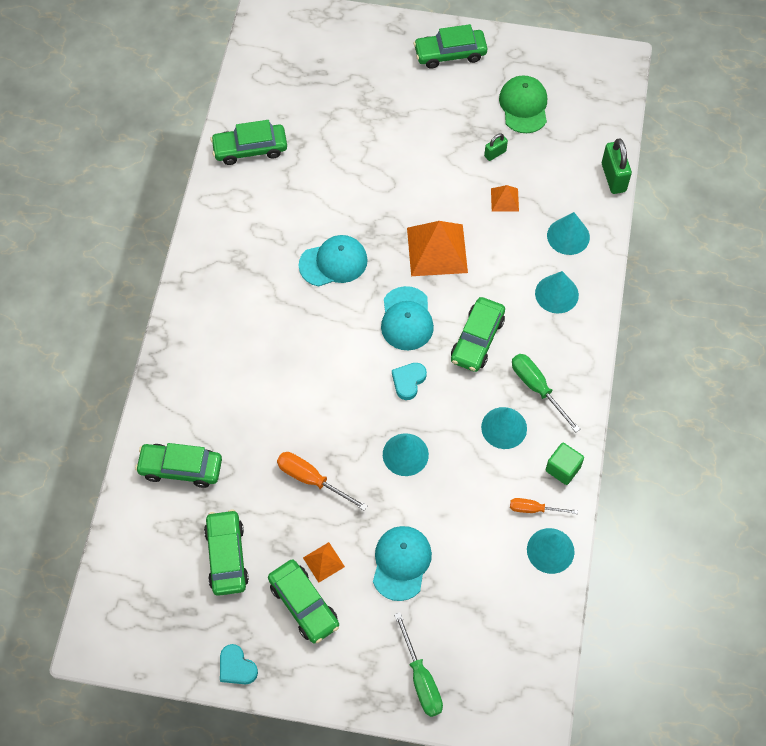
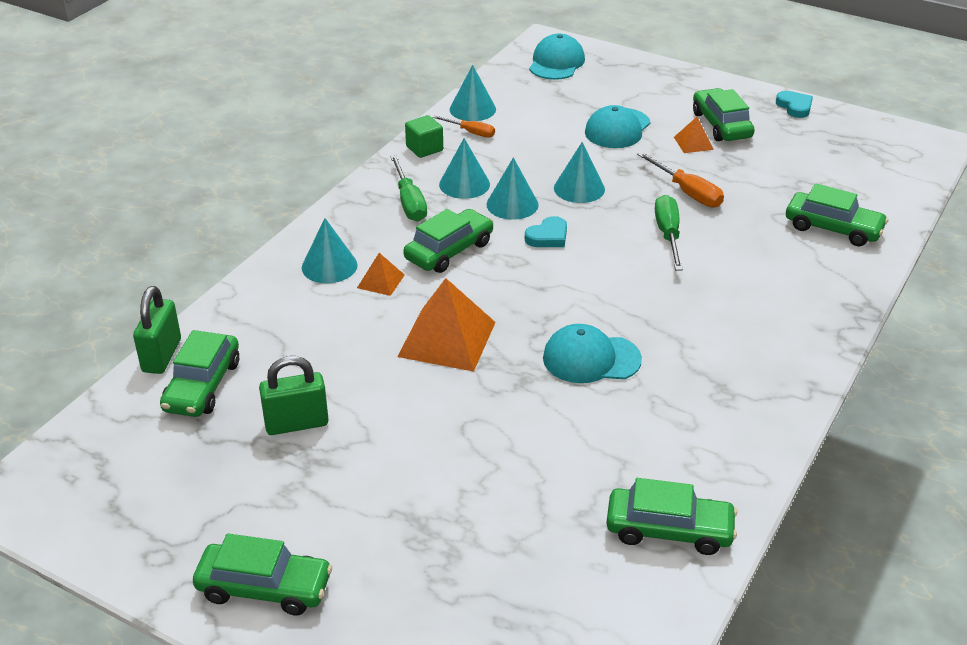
camera: 160 degrees left, 25 degrees down
green car [204,509,249,596] -> green car moved to [160,330,239,417]
turquoise cap [381,286,434,350] -> turquoise cap moved to [529,34,585,80]
green screwdriver [394,612,443,717] -> green screwdriver moved to [655,195,683,270]
green padlock [484,133,508,161] -> green padlock [259,356,329,435], size x1.77
orange pyramid [491,185,519,212] -> orange pyramid moved to [357,253,405,296]
green cap [499,75,547,133] -> none
turquoise cone [547,212,590,255] -> turquoise cone moved to [487,157,539,220]

